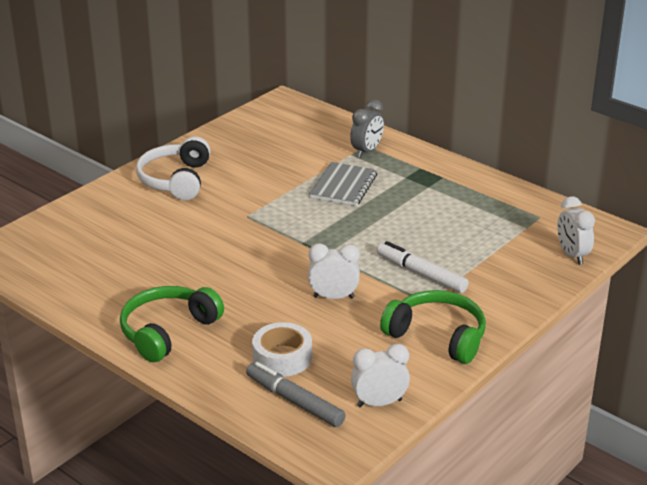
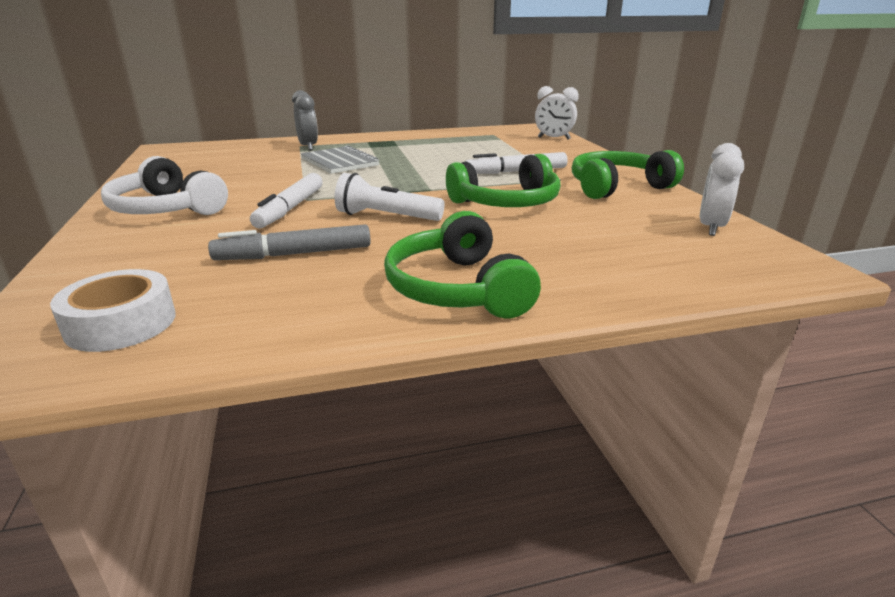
camera: 55 degrees left, 5 degrees down
grey marker [246,362,346,427] -> grey marker moved to [208,224,371,260]
white tape [252,322,312,377] -> white tape moved to [50,269,176,352]
white clock [308,243,360,299] -> green headphones [446,154,561,207]
none -> white marker [250,173,323,228]
none -> white flashlight [335,173,444,221]

